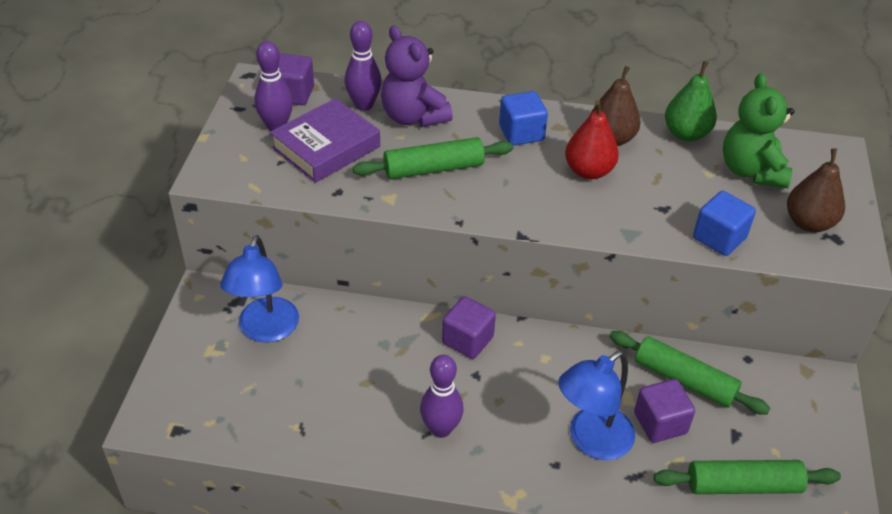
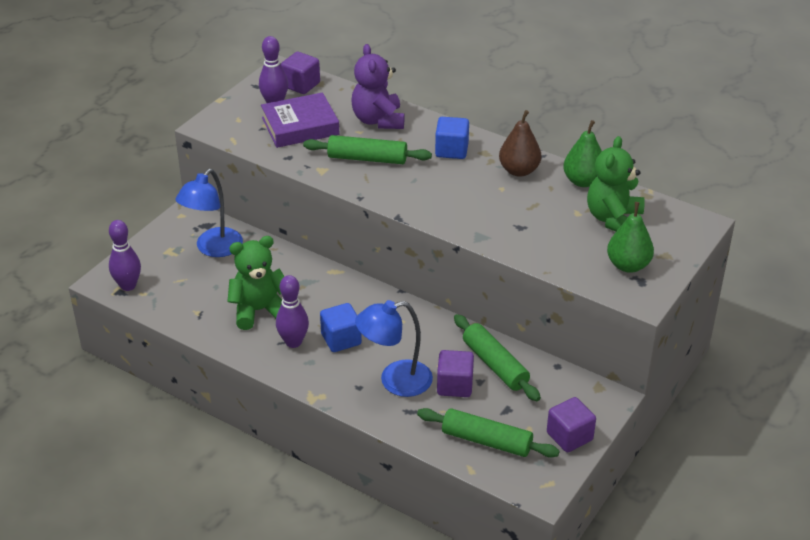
camera: 25 degrees right, 5 degrees down
purple bowling pin [344,21,382,111] -> purple bowling pin moved to [109,220,141,291]
purple cube [442,296,496,359] -> purple cube moved to [547,397,596,452]
red pear [565,100,619,179] -> none
blue cube [693,191,756,256] -> blue cube moved to [320,303,362,352]
brown pear [787,148,845,232] -> green pear [607,202,654,273]
none -> green teddy bear [227,236,285,330]

